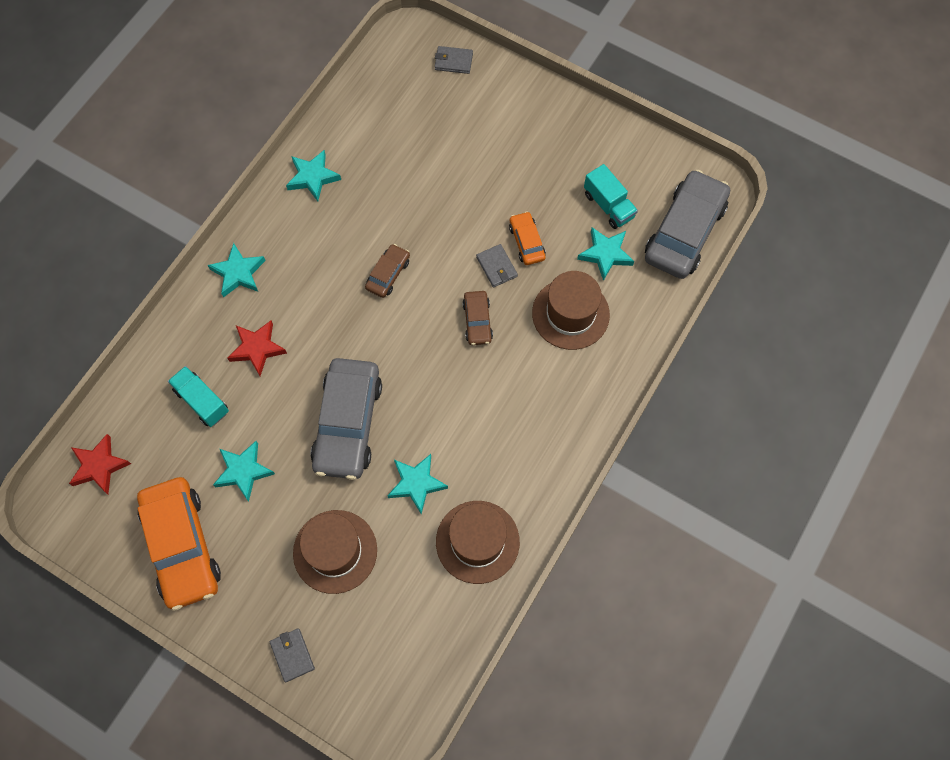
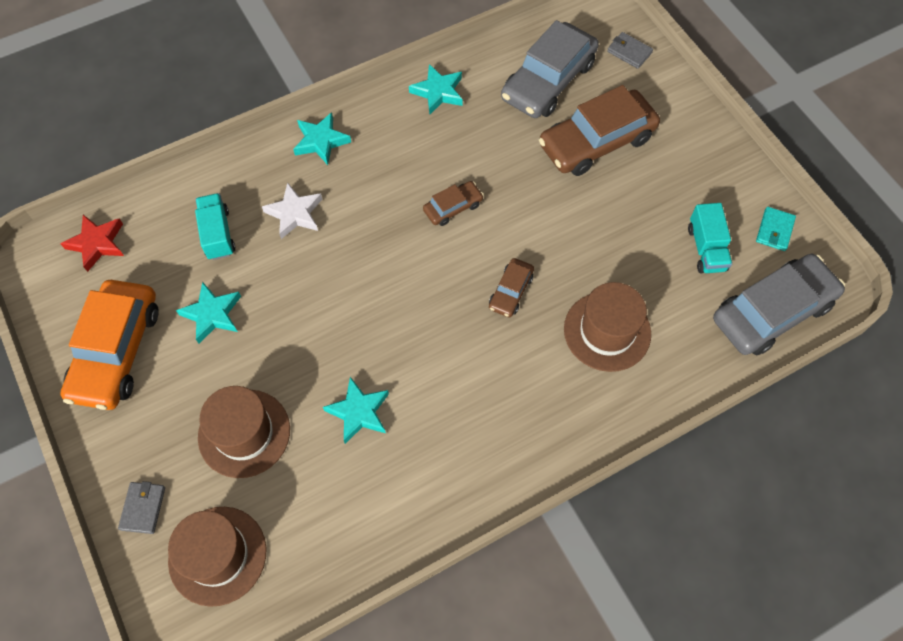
camera: 30 degrees right, 5 degrees down
red star [227,320,287,376] -> white star [262,182,322,239]
grey car [310,358,382,480] -> grey car moved to [501,20,599,118]
brown hat [436,501,520,584] -> brown hat moved to [168,507,266,607]
grey wallet [476,244,518,287] -> none
orange car [509,211,546,265] -> none
turquoise star [577,227,634,281] -> none
none -> brown car [539,85,660,176]
none -> turquoise wallet [756,207,796,251]

